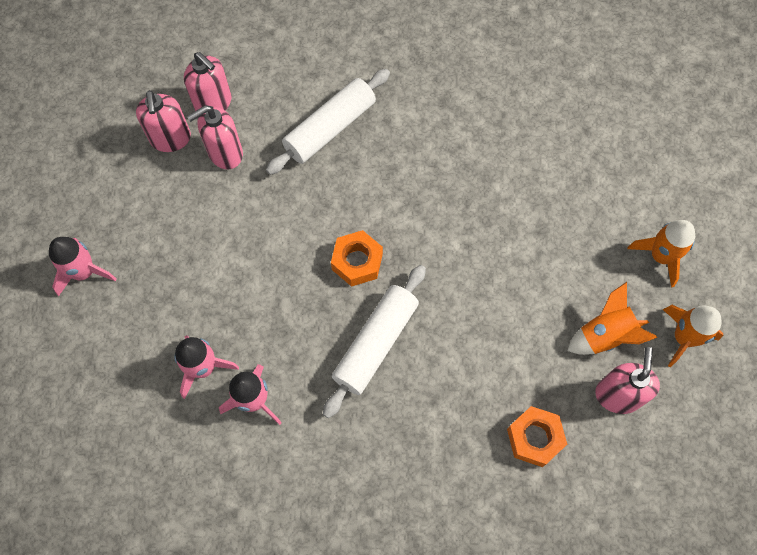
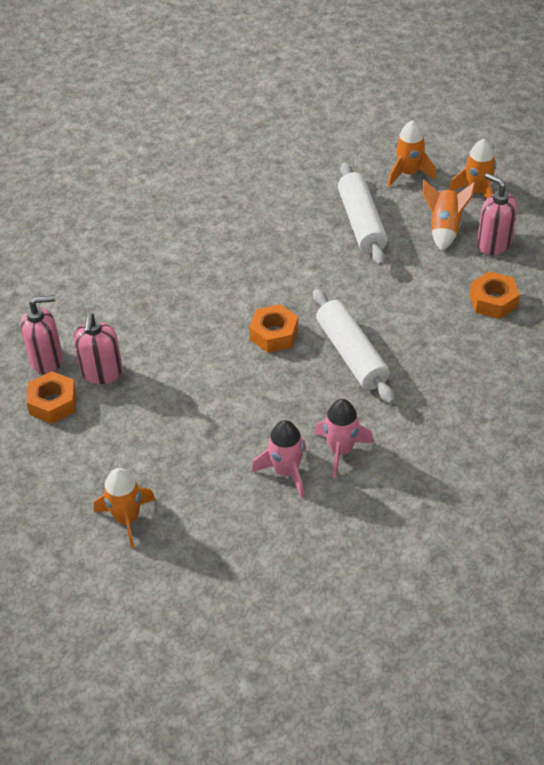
camera: 55 degrees left, 20 degrees down
pink rocket [49,237,117,296] -> orange rocket [94,468,156,549]
pink soap dispenser [136,90,191,152] -> orange nut [26,371,77,424]
white rolling pin [266,69,390,175] -> white rolling pin moved to [338,163,388,266]

